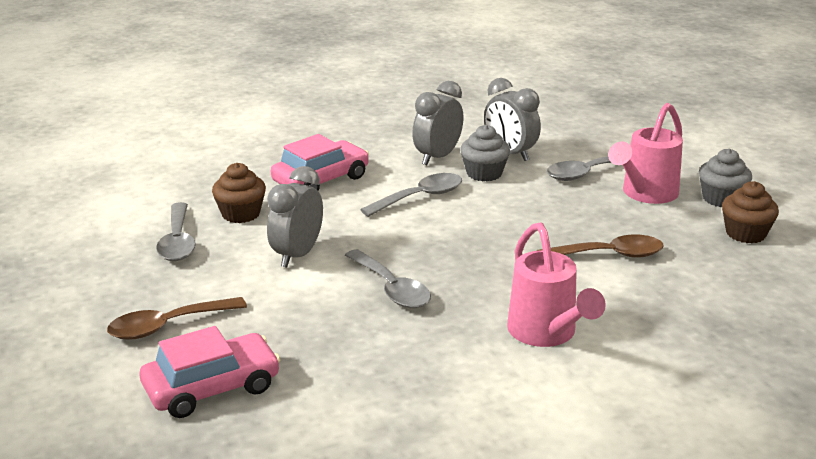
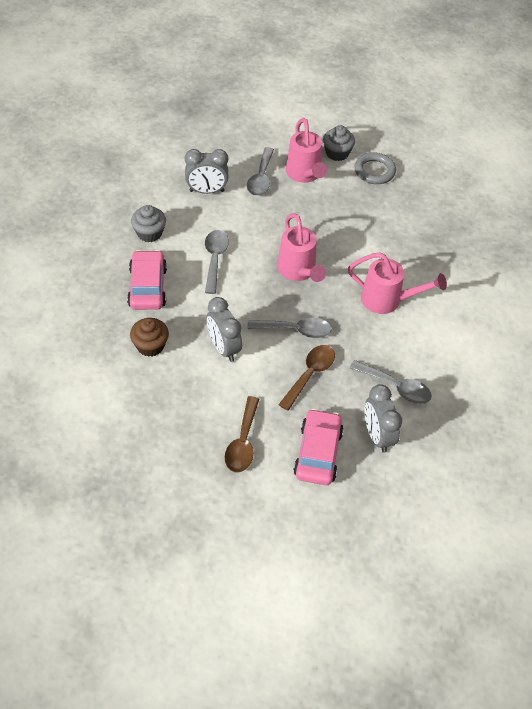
camera: 55 degrees left, 25 degrees up
grey spoon [156,202,196,261] -> grey spoon moved to [350,360,432,404]
grey clock [412,81,464,165] -> grey clock moved to [364,384,402,453]
grey cupcake [460,125,510,181] -> grey cupcake moved to [131,205,166,242]
brown spoon [536,235,664,258] -> brown spoon moved to [278,345,335,411]
brown cupcake [722,181,779,243] -> grey ring [354,152,396,184]
none -> pink watering can [277,213,326,282]

